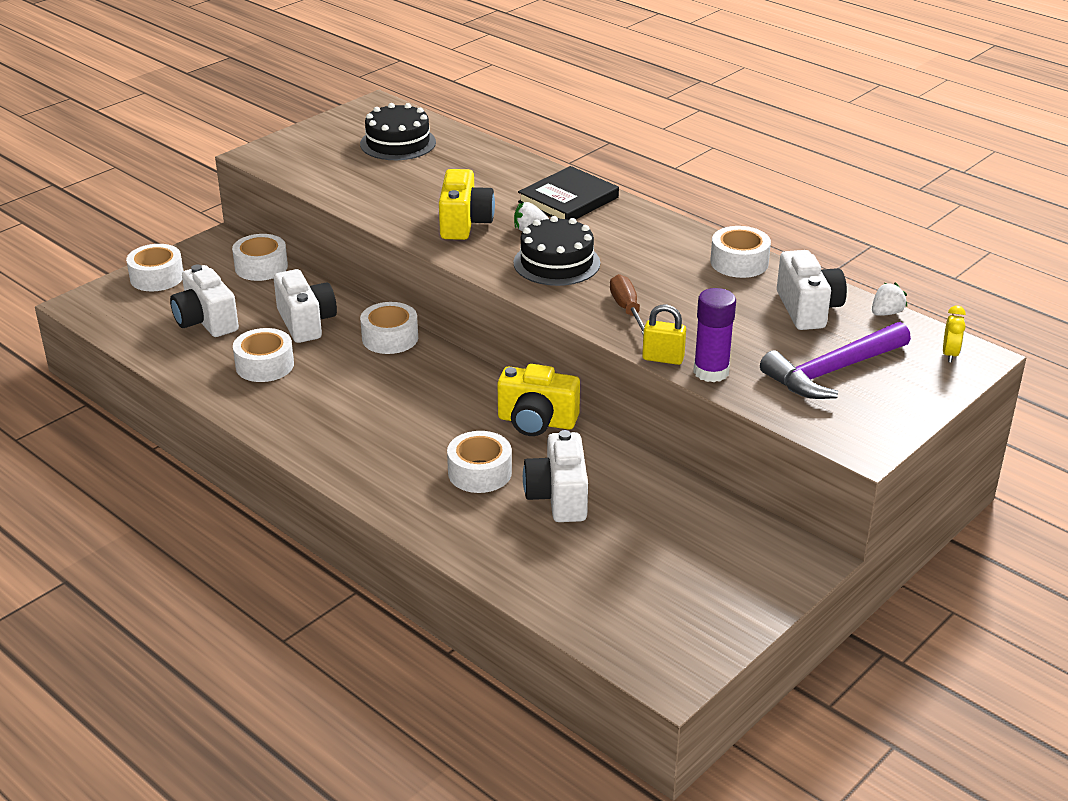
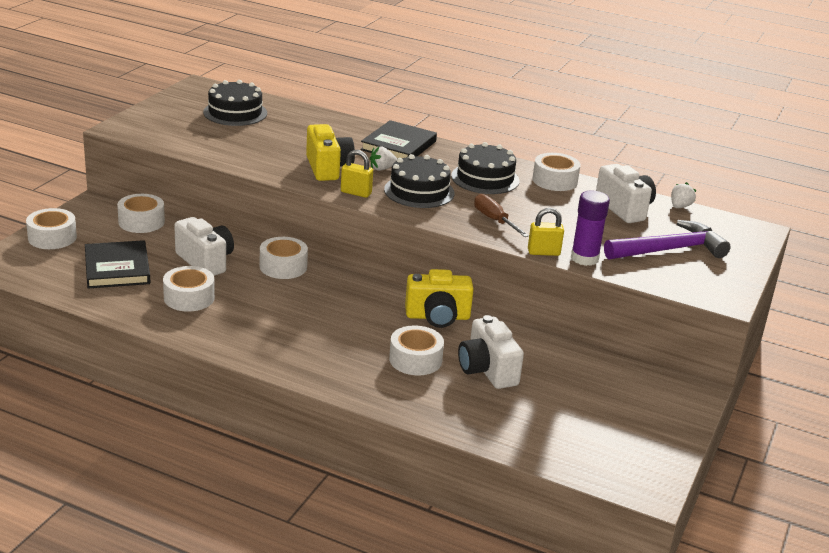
camera: 20 degrees left, 5 degrees down
white camera [170,265,239,337] -> black book [85,240,150,289]
purple hammer [760,322,911,399] -> purple hammer turned 150 degrees counterclockwise [604,220,731,260]
yellow clock [943,305,966,363] -> none
none -> yellow padlock [341,150,373,198]
none -> black cake [451,142,520,194]

